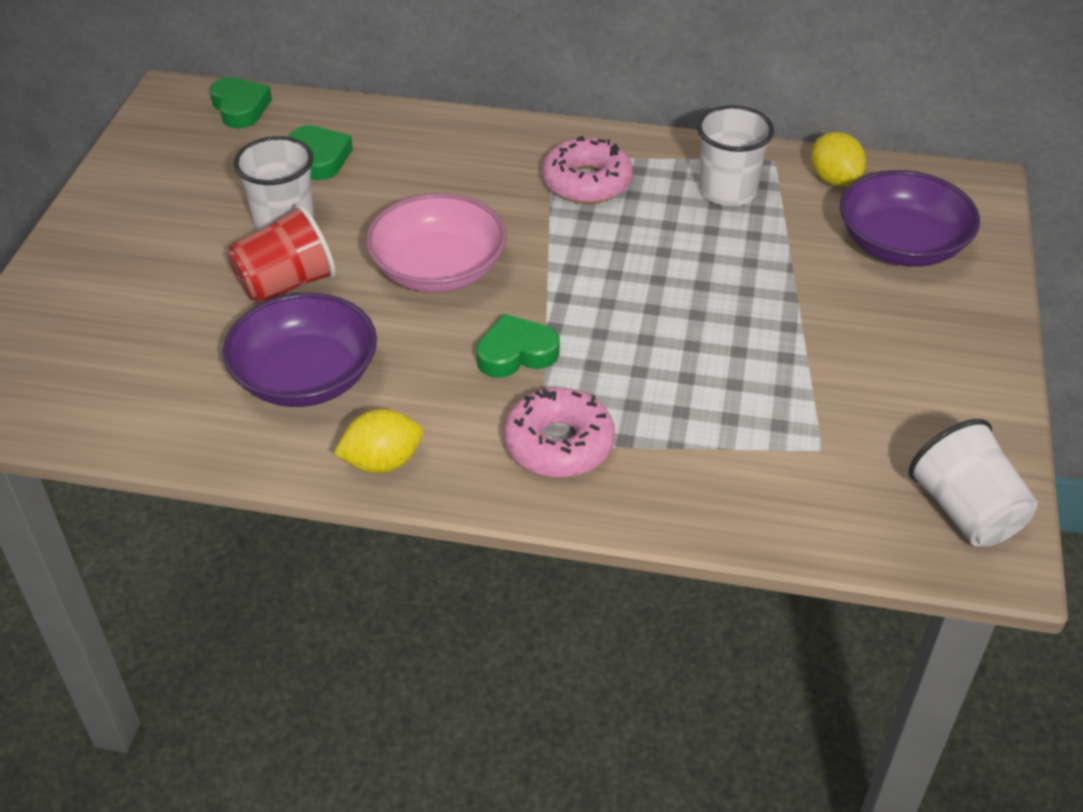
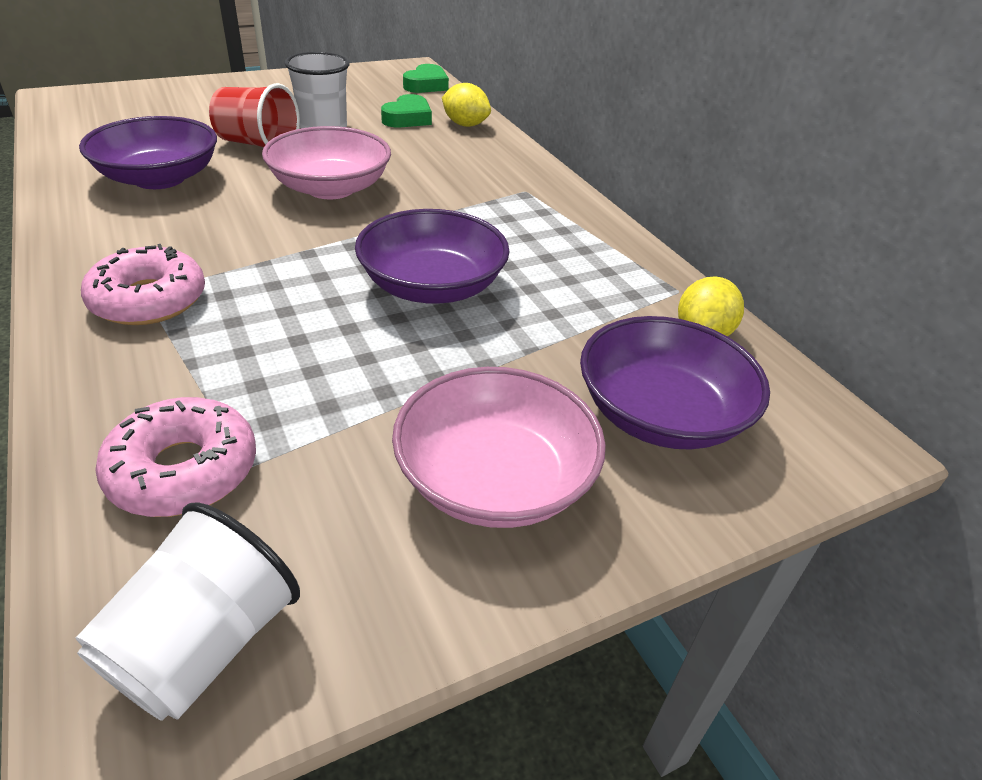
camera: 50 degrees right, 5 degrees down
yellow lemon [333,409,423,474] -> yellow lemon moved to [442,83,491,127]
green heart [476,314,560,378] -> none
pink donut [542,136,633,204] -> pink donut moved to [95,397,256,517]
white cup [697,105,774,206] -> none
none -> purple bowl [355,209,509,304]
none -> pink bowl [392,367,606,528]

